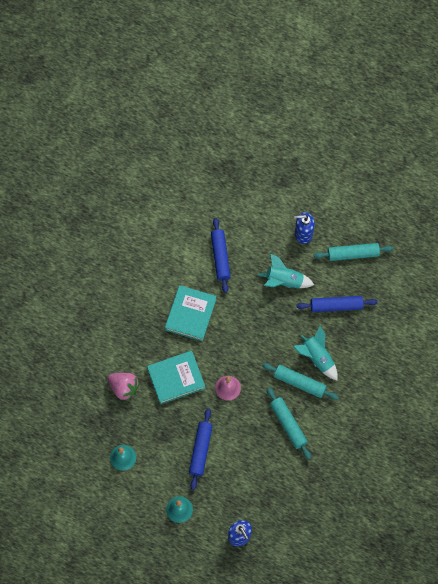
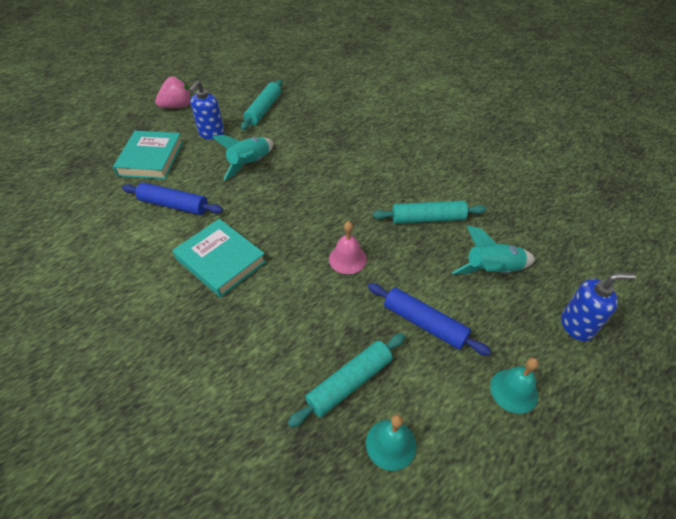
camera: 65 degrees left, 20 degrees down
pink strawberry [108,373,140,401] -> pink strawberry moved to [155,76,192,108]
turquoise book [147,351,205,404] -> turquoise book moved to [113,131,183,179]
turquoise rolling pin [262,363,338,400] -> turquoise rolling pin moved to [288,333,405,427]
turquoise rocket [293,326,338,380] -> turquoise rocket moved to [452,226,536,274]
blue rolling pin [296,296,378,312] -> none

